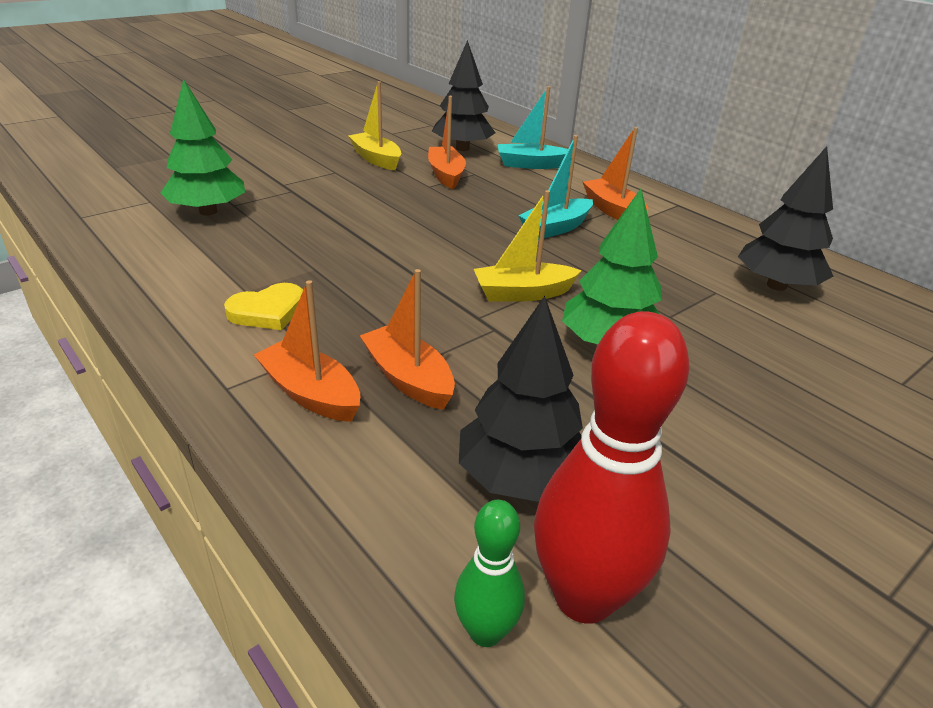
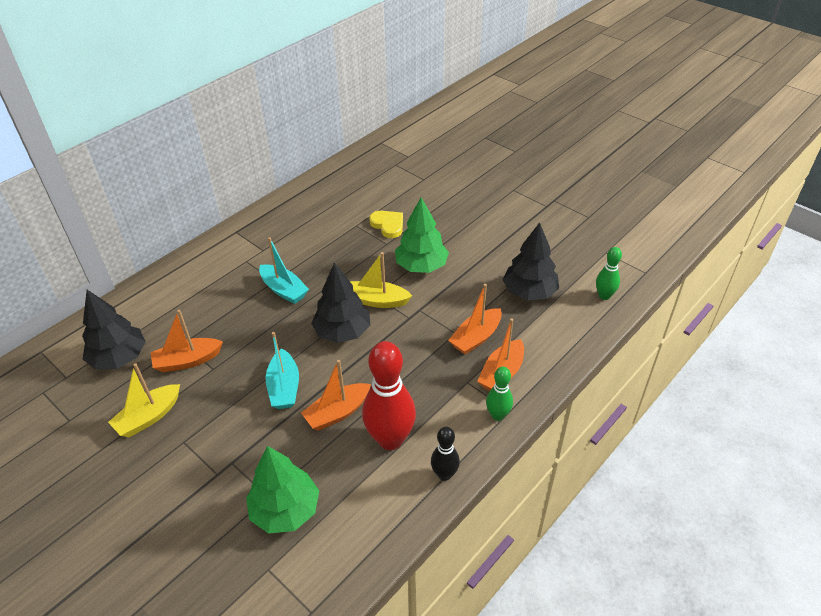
camera: 95 degrees left, 10 degrees up
yellow heart [224,283,303,330] -> yellow heart moved to [369,211,403,238]
yellow boat [474,190,582,302] -> yellow boat turned 120 degrees clockwise [350,252,412,308]
turquoise boat [498,86,568,169] -> turquoise boat moved to [266,332,299,409]
red bowling pin [534,311,690,624] -> red bowling pin moved to [362,341,416,450]
orange boat [583,127,648,220] -> orange boat moved to [301,360,371,431]
black tree [738,146,833,291] -> black tree moved to [311,263,370,343]
none -> black bowling pin [431,427,460,481]
none -> green bowling pin [486,367,513,421]

